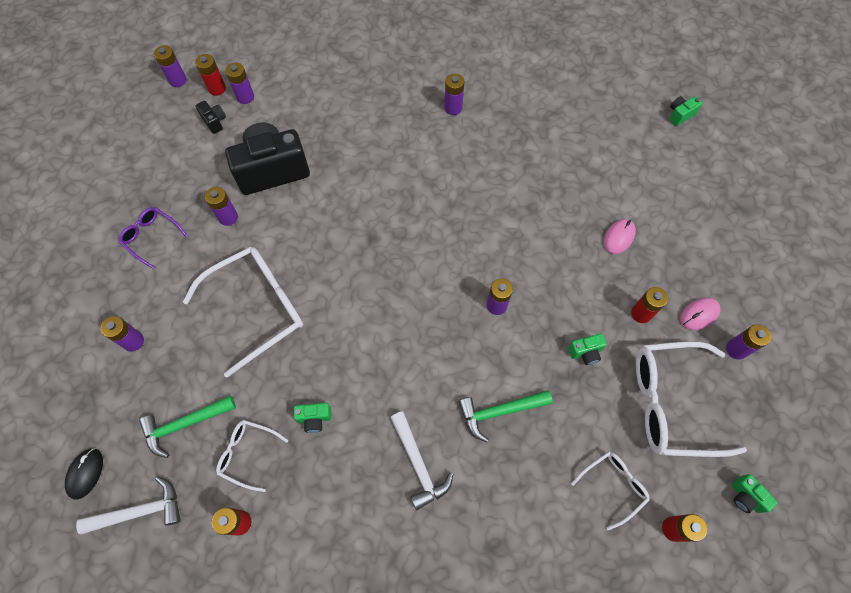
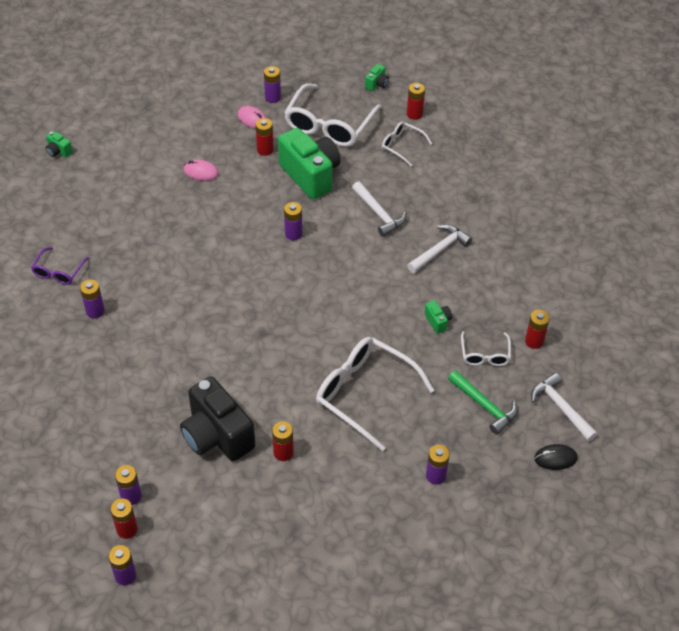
camera: 110 degrees left, 15 degrees down
purple glasses [119,207,188,269] -> purple glasses moved to [31,247,89,285]
black camera [196,101,226,134] -> none
purple battery [205,187,238,226] -> red battery [272,421,294,461]
green hammer [459,390,553,442] -> white hammer [352,181,407,237]
green camera [568,333,607,365] -> green camera [278,128,341,199], size x2.42
white glasses [636,341,747,457] -> white glasses turned 45 degrees clockwise [284,83,381,147]

